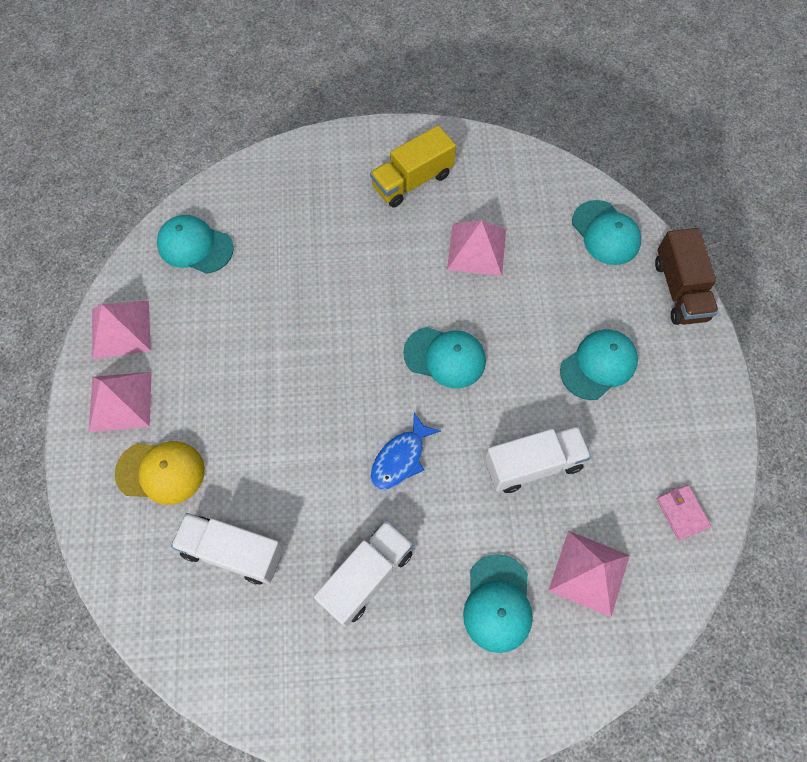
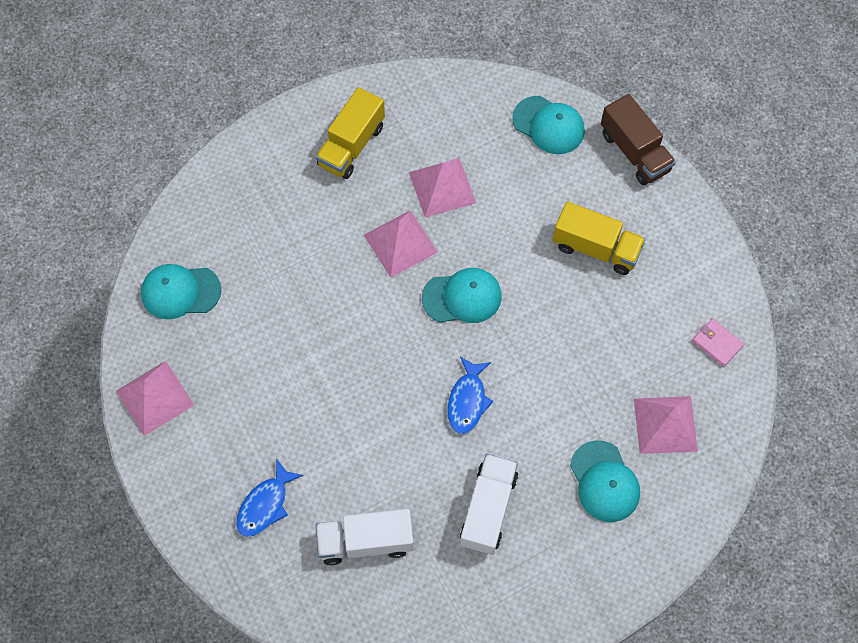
camera: 25 degrees left, 0 degrees up
pink pyramid [89,372,152,432] -> pink pyramid moved to [364,210,438,278]
yellow cap [115,441,205,505] -> blue fish [236,458,303,537]
white truck [485,426,591,493] -> none
turquoise cap [560,329,638,400] -> yellow truck [553,201,646,275]

